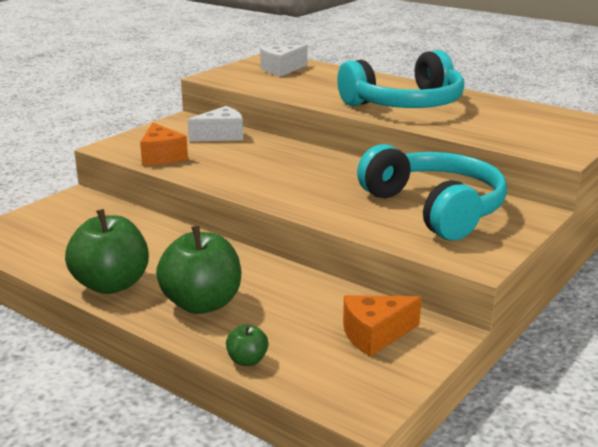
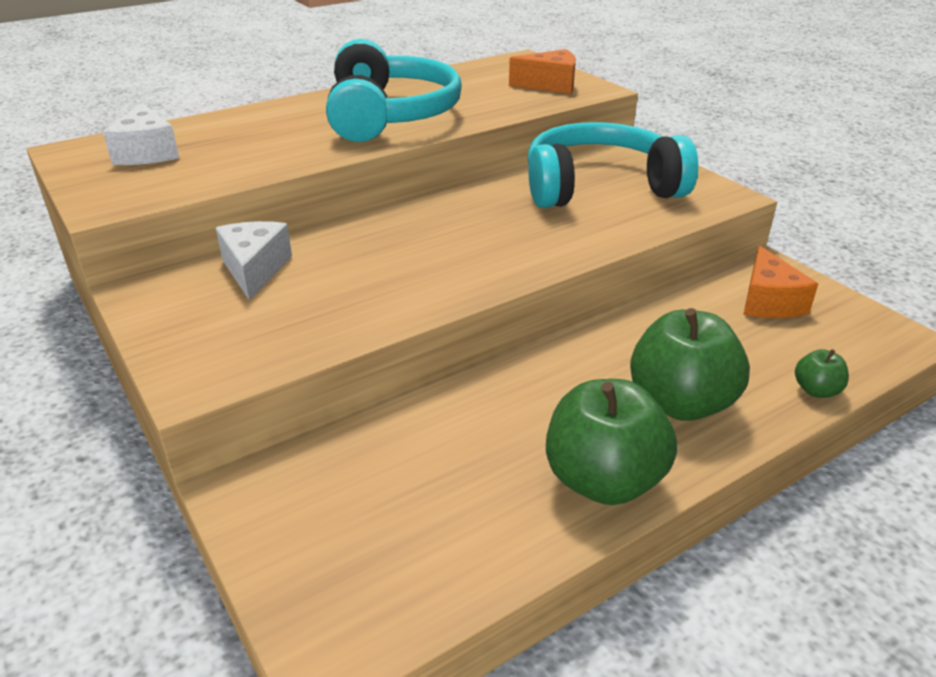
camera: 70 degrees left, 10 degrees up
orange cheese [140,122,188,165] -> orange cheese moved to [509,49,576,94]

